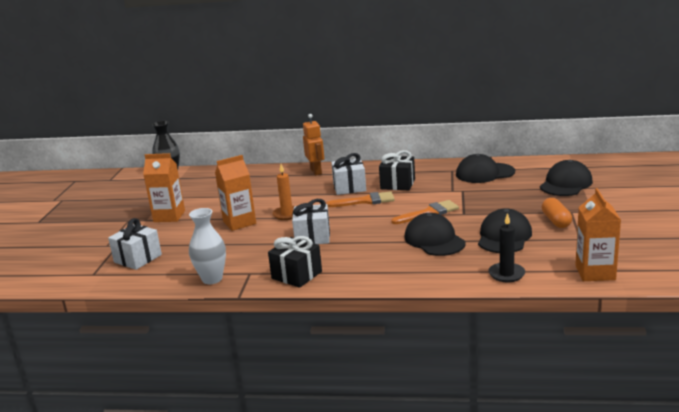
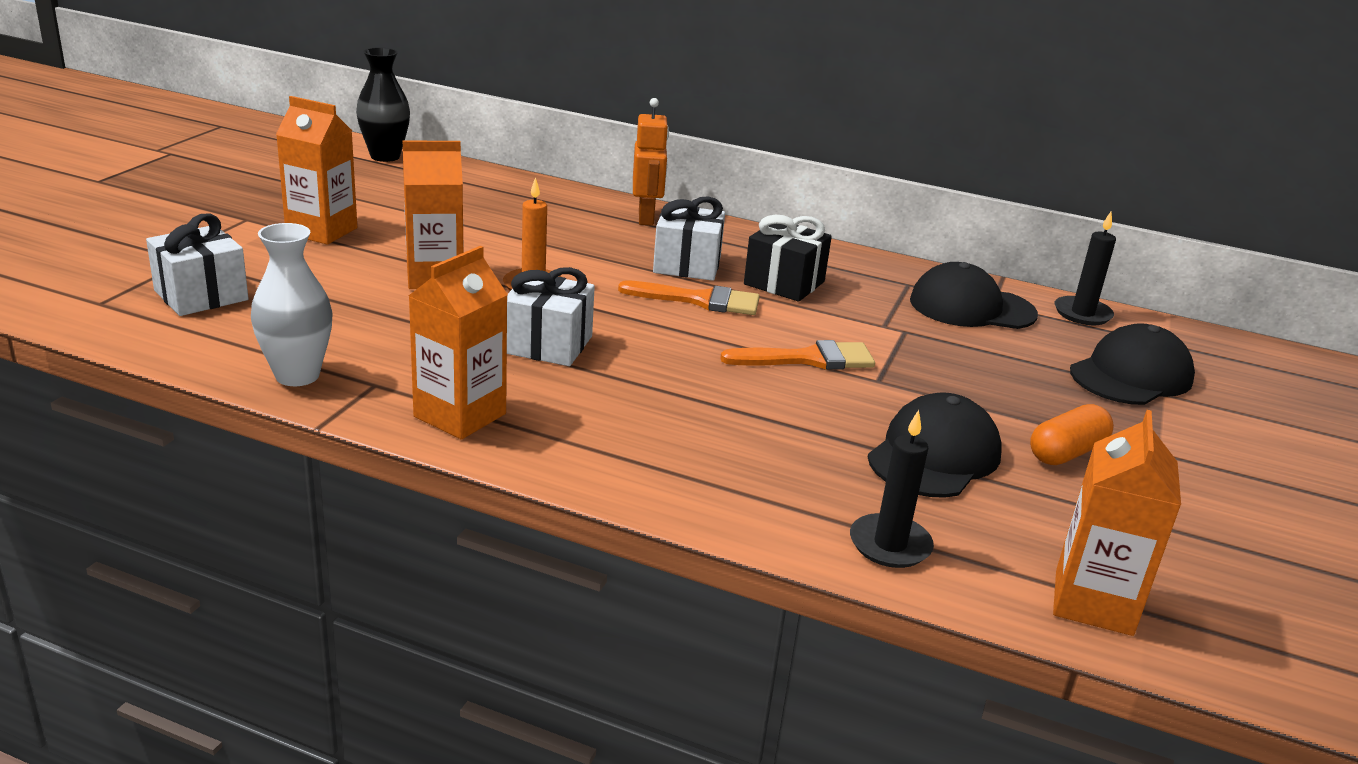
camera: 10 degrees right, 5 degrees up
black gift [268,236,322,288] -> orange carton [409,246,508,440]
black cap [404,213,466,256] -> none
orange capsule [542,198,572,228] -> orange capsule turned 45 degrees clockwise [1030,404,1114,465]
none -> black candle [1055,212,1116,325]

